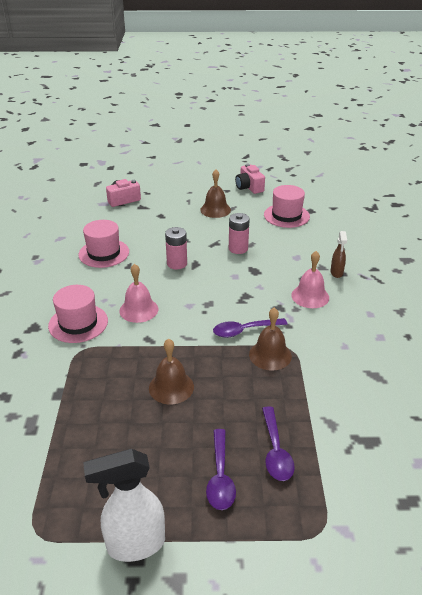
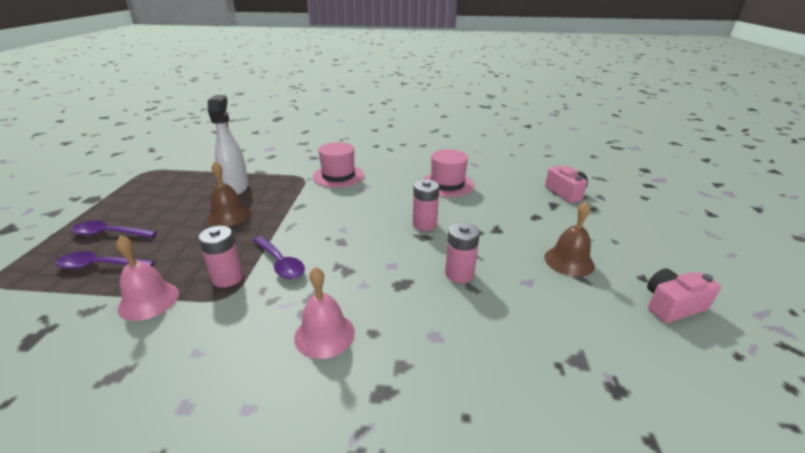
camera: 95 degrees right, 5 degrees down
white spray bottle [83,449,165,562] -> white spray bottle moved to [208,95,249,195]
pink bell [119,264,158,323] -> pink bell moved to [116,235,179,321]
purple spoon [213,318,288,338] -> purple spoon turned 150 degrees clockwise [253,236,305,279]
brown bell [249,307,292,371] -> pink battery [198,226,243,288]
pink hat [264,185,310,228] -> none
brown spray bottle [331,231,347,278] -> none

